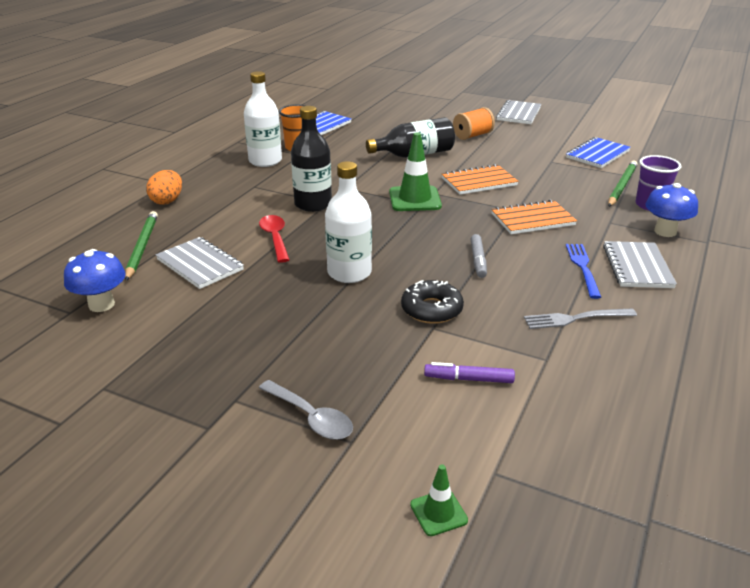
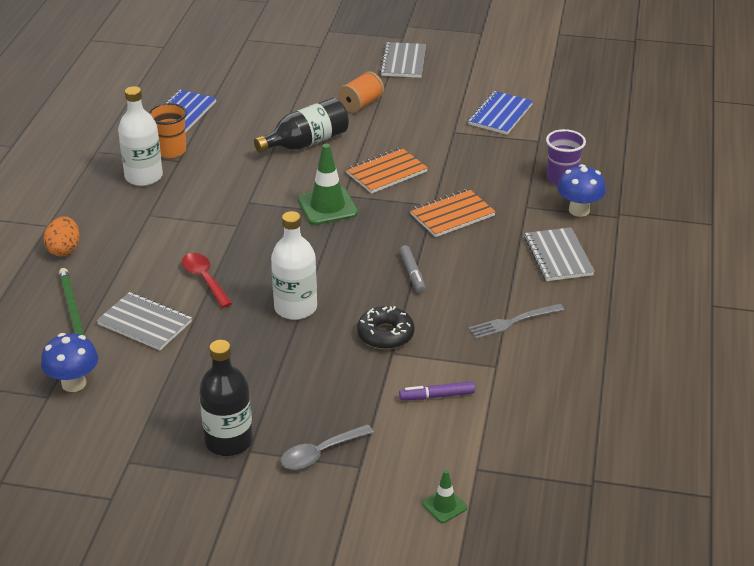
camera: 15 degrees left, 5 degrees up
grey spoon [259,380,353,440] -> grey spoon turned 120 degrees clockwise [281,424,374,470]
black bottle [291,106,332,212] -> black bottle moved to [199,340,253,456]
blue fork [566,244,601,299] -> none
green pencil [608,160,638,207] -> none

